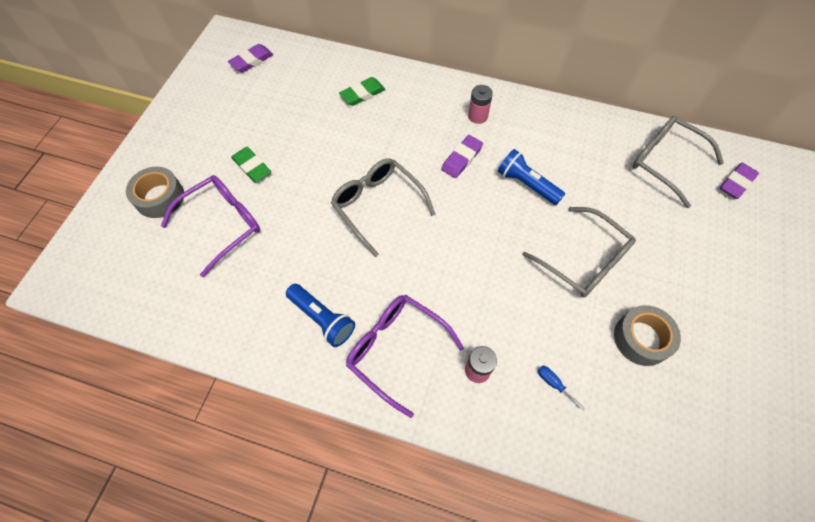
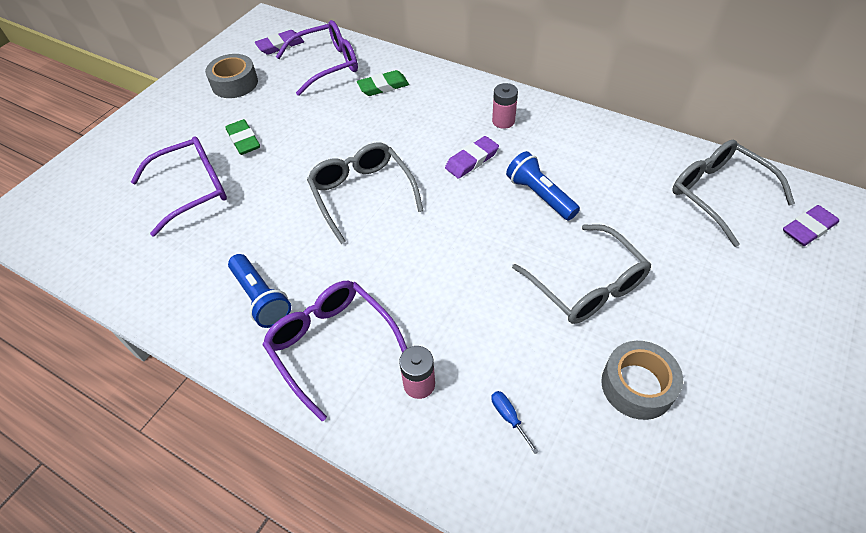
camera: 15 degrees right, 10 degrees down
grey tape [126,167,184,218] -> grey tape moved to [205,54,258,98]
none -> purple glasses [276,20,358,96]

